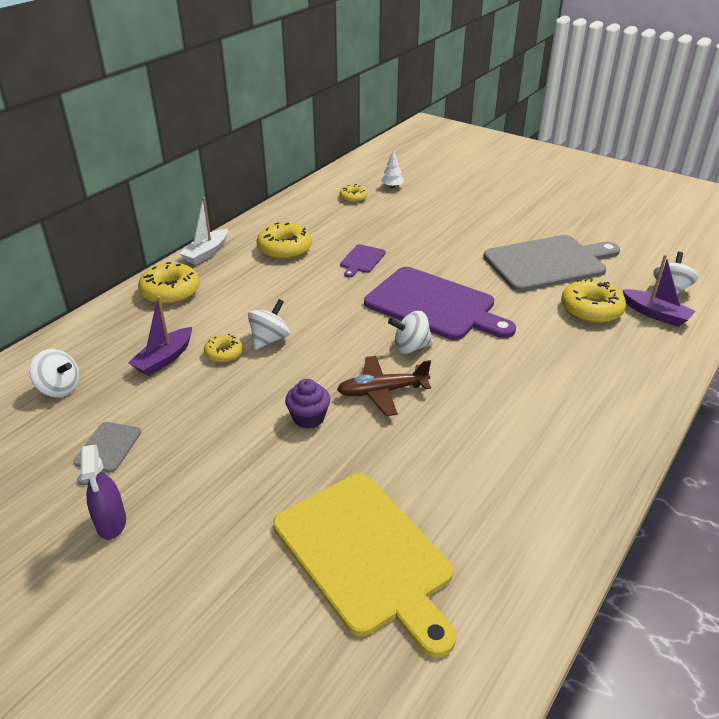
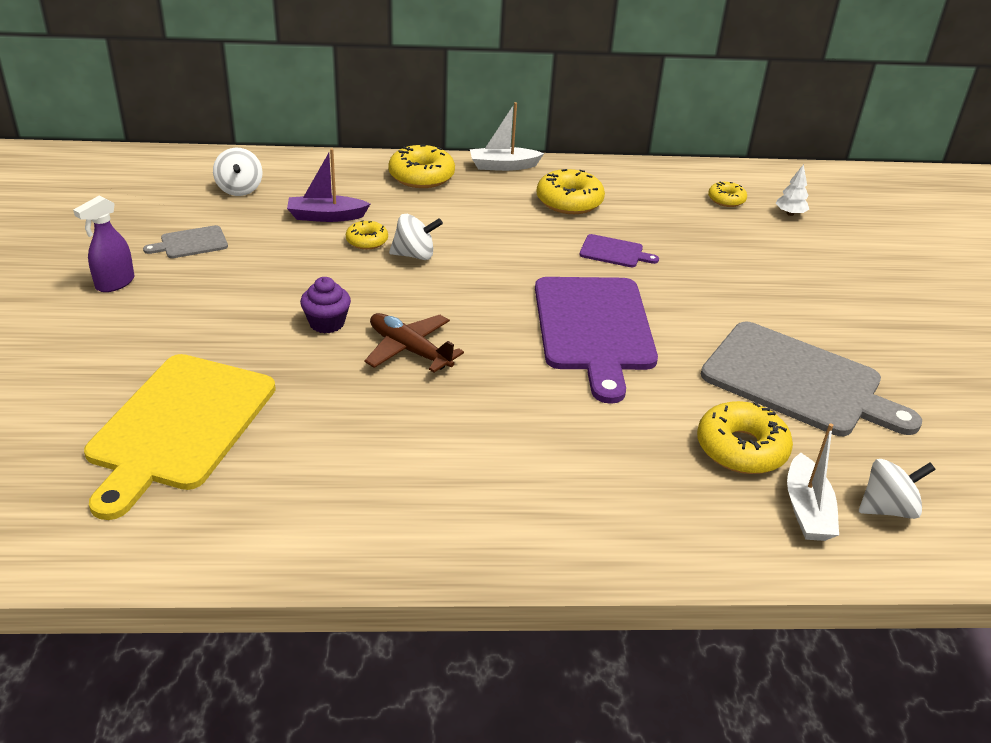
camera: 50 degrees right, 0 degrees up
purple cutting board [340,244,386,278] -> purple cutting board turned 150 degrees counterclockwise [579,234,659,267]
white spinning top [388,311,434,354] -> none
purple boat [622,255,696,327] -> white boat [787,423,839,541]

